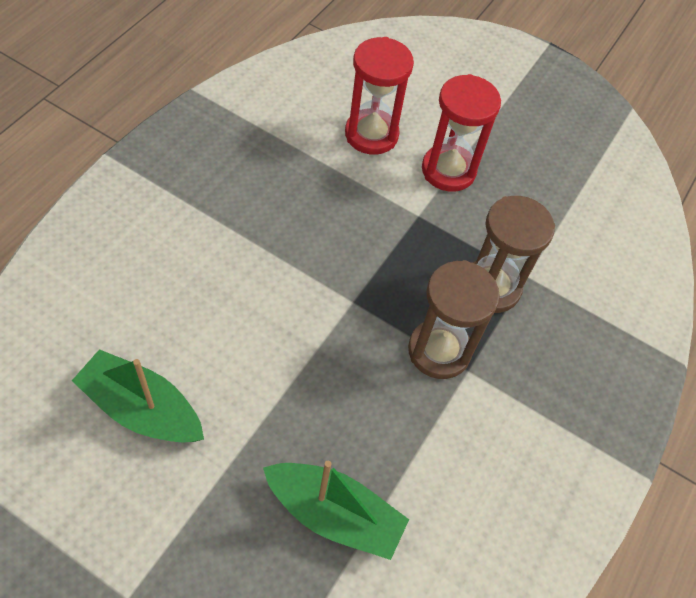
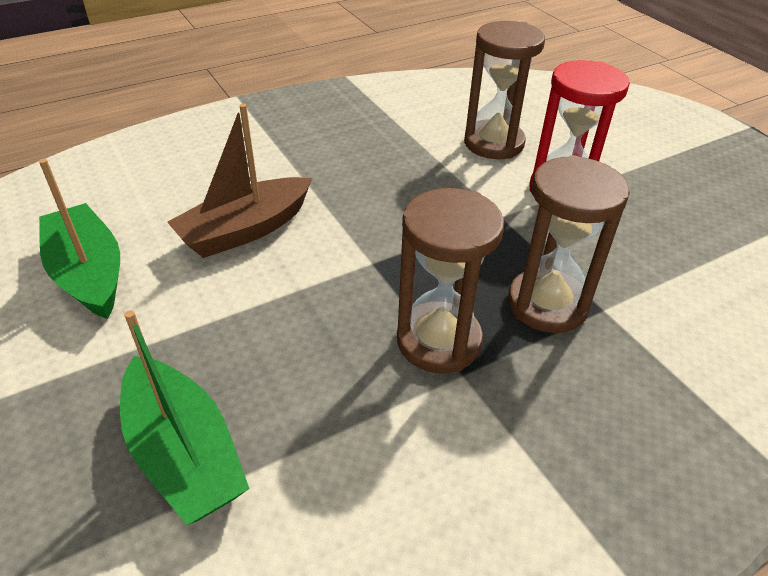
camera: 35 degrees right, 15 degrees down
red hourglass [345,37,414,155] -> brown hourglass [464,21,545,159]
none -> brown boat [167,104,312,258]

